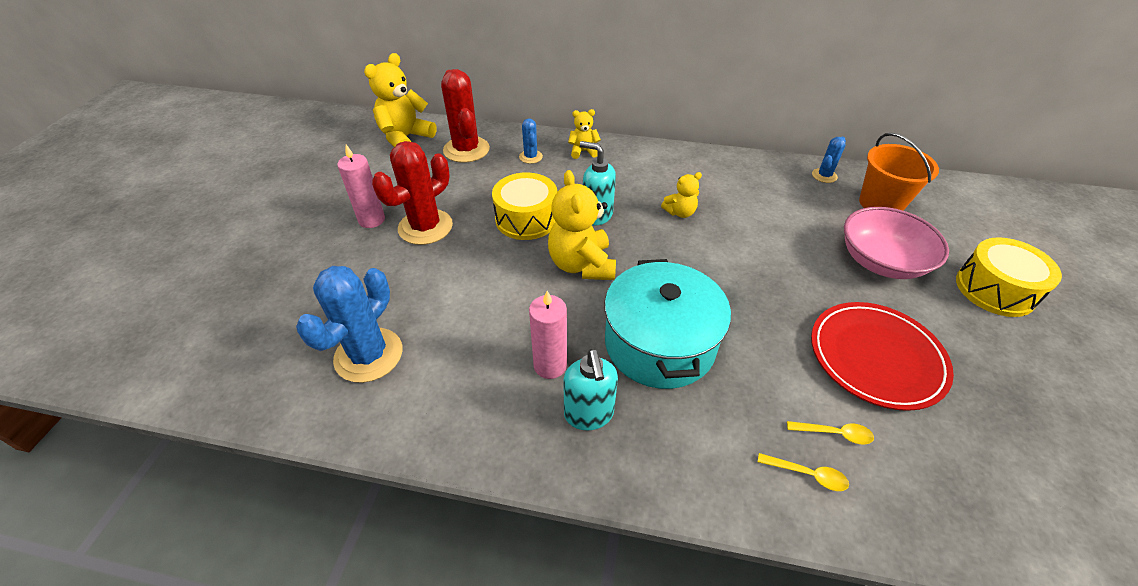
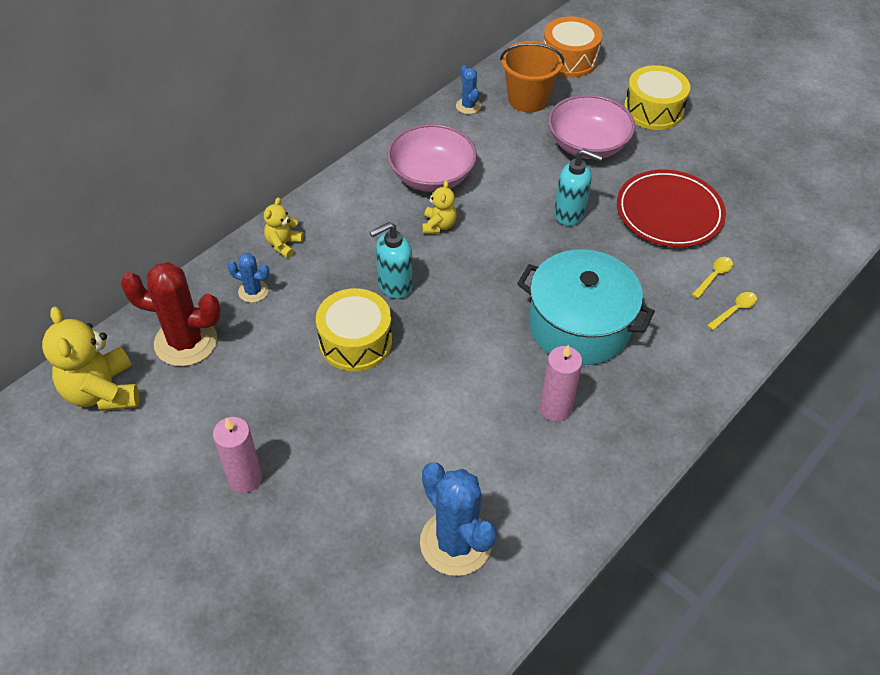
camera: 60 degrees left, 5 degrees up
red cactus [372,141,453,245] -> none
yellow teddy bear [548,170,616,280] -> none
turquoise soap dispenser [563,349,618,430] -> turquoise soap dispenser moved to [554,149,603,226]
none -> pink bowl [387,124,477,192]
none -> orange drum [544,16,602,77]

